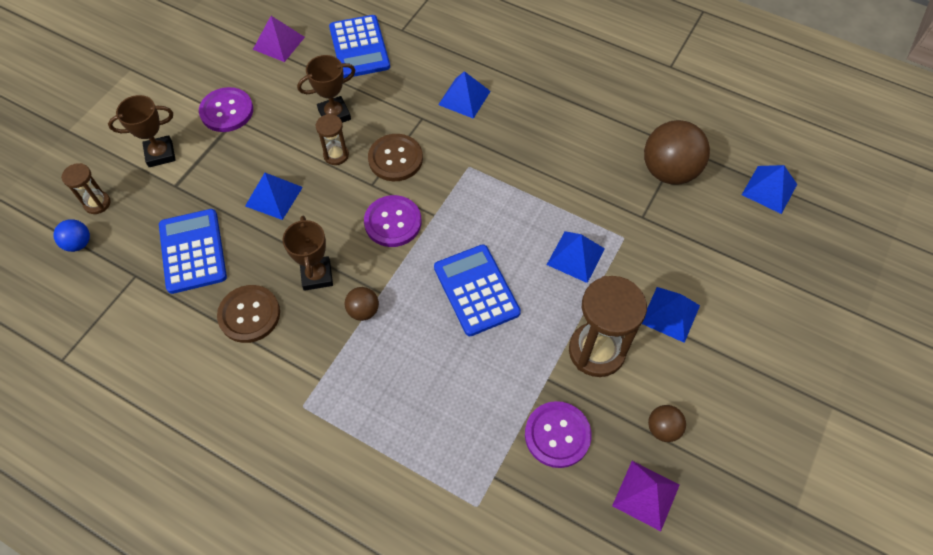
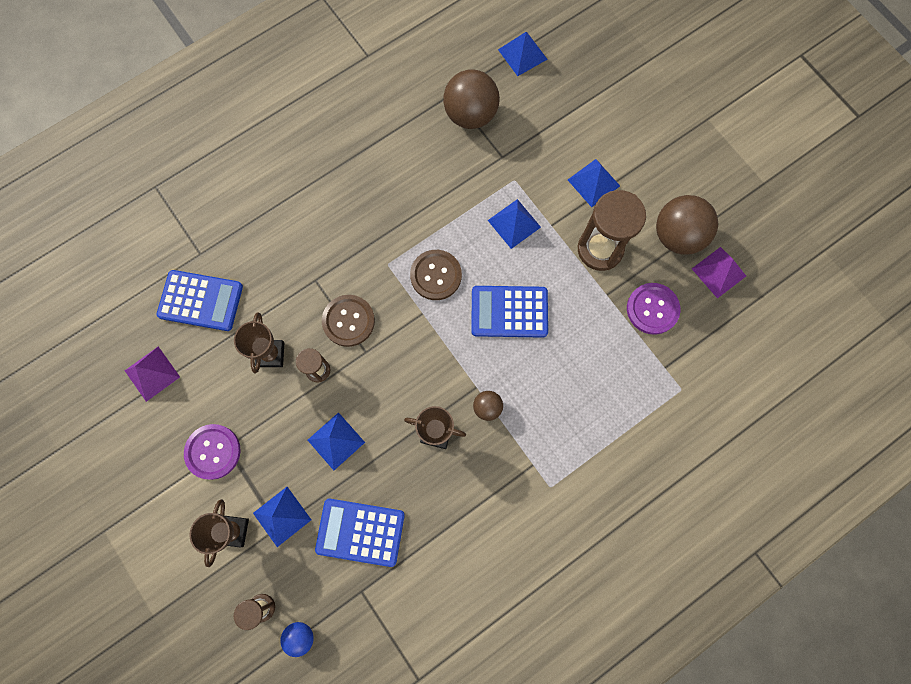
camera: 65 degrees left, 15 degrees up
brown button [217,285,280,343] -> brown button moved to [410,250,462,300]
purple button [364,195,421,247] -> none
blue pyramid [438,71,491,119] -> blue pyramid moved to [253,487,311,547]
brown ball [648,405,686,442] -> brown ball [656,195,718,255], size x2.03

